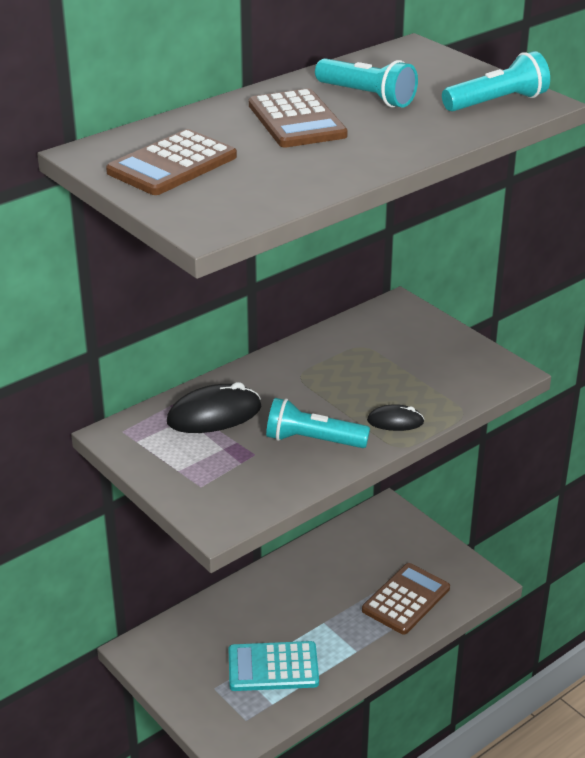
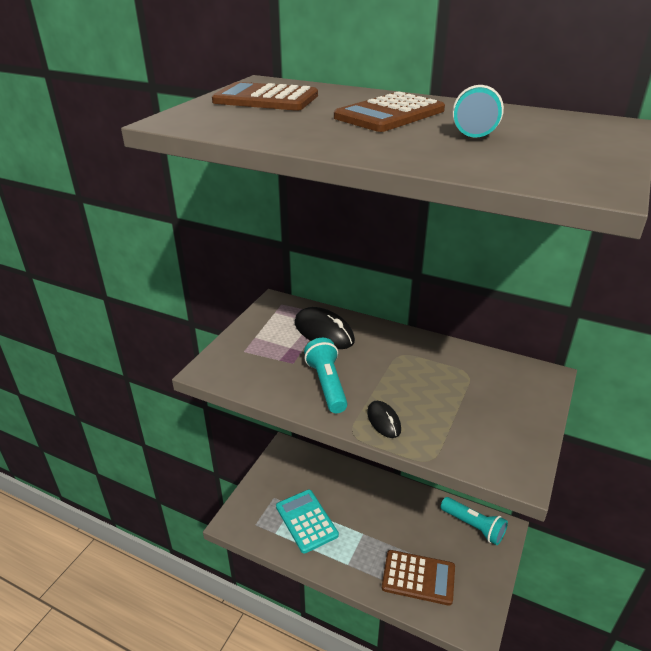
camera: 65 degrees right, 0 degrees up
turquoise flashlight [442,51,550,112] -> turquoise flashlight moved to [441,497,508,545]

